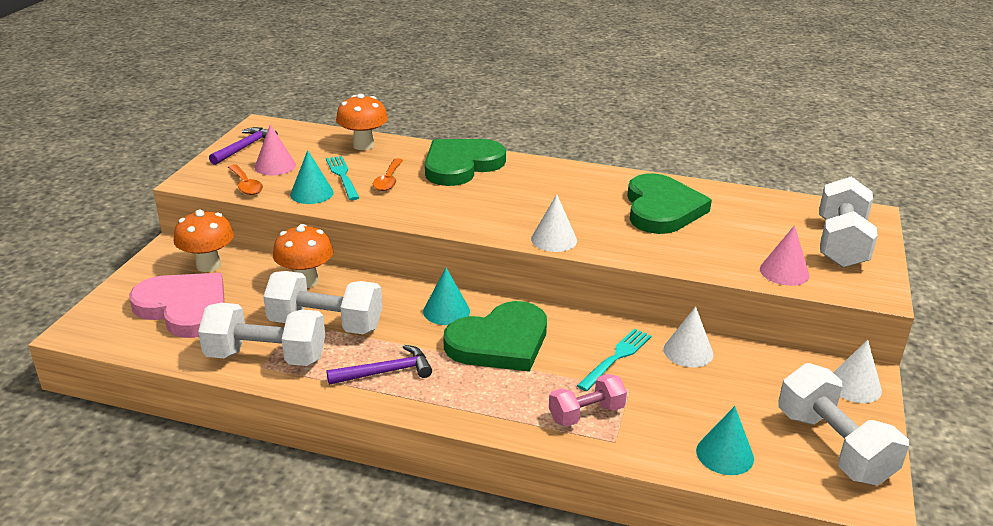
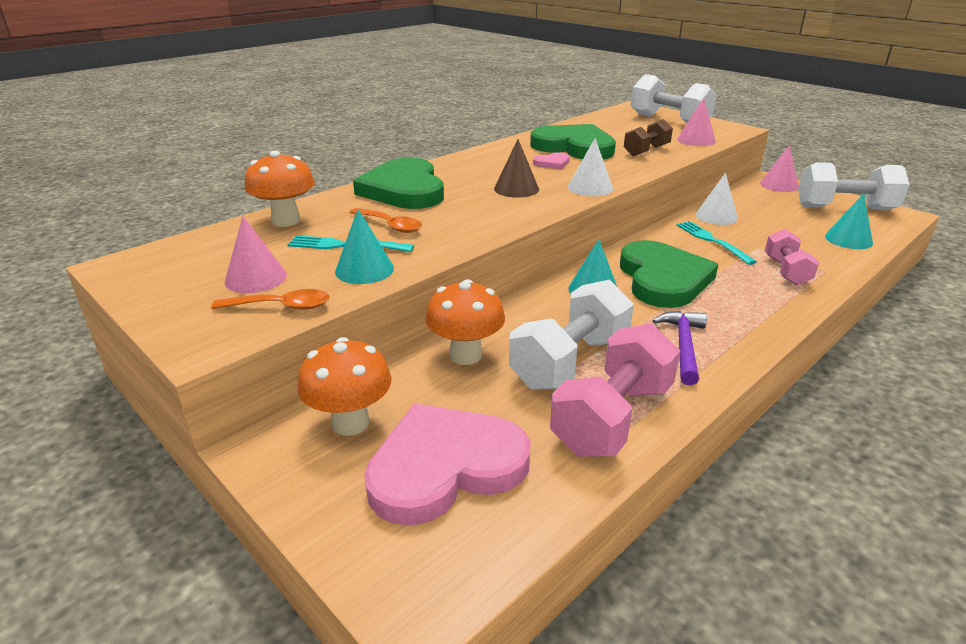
camera: 60 degrees left, 0 degrees up
white dumbbell [198,303,325,366] -> pink dumbbell [550,323,680,456]
purple hammer [209,127,278,165] -> none
white cone [833,340,882,403] -> pink cone [760,145,799,192]
none -> brown cone [494,139,539,198]
none -> pink heart [533,152,570,169]
none -> brown dumbbell [624,119,673,156]

